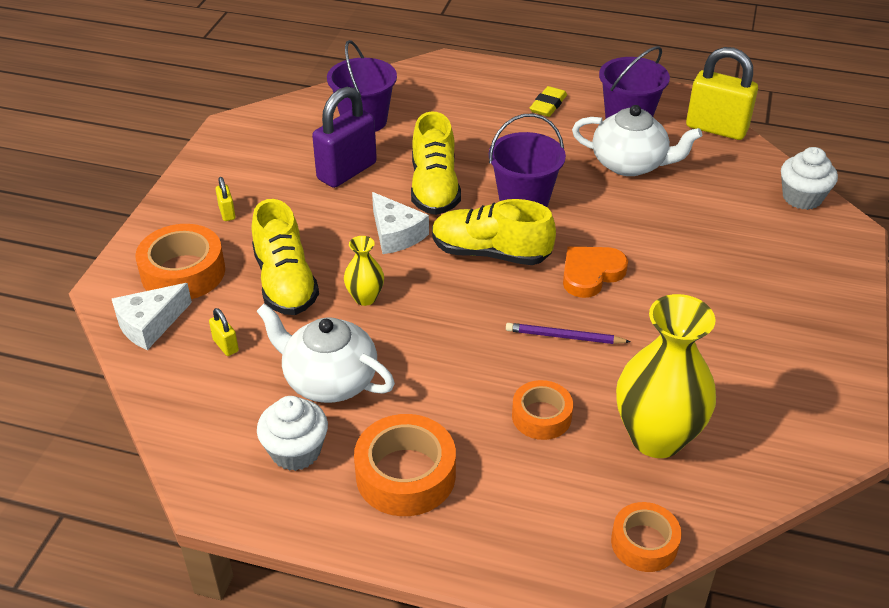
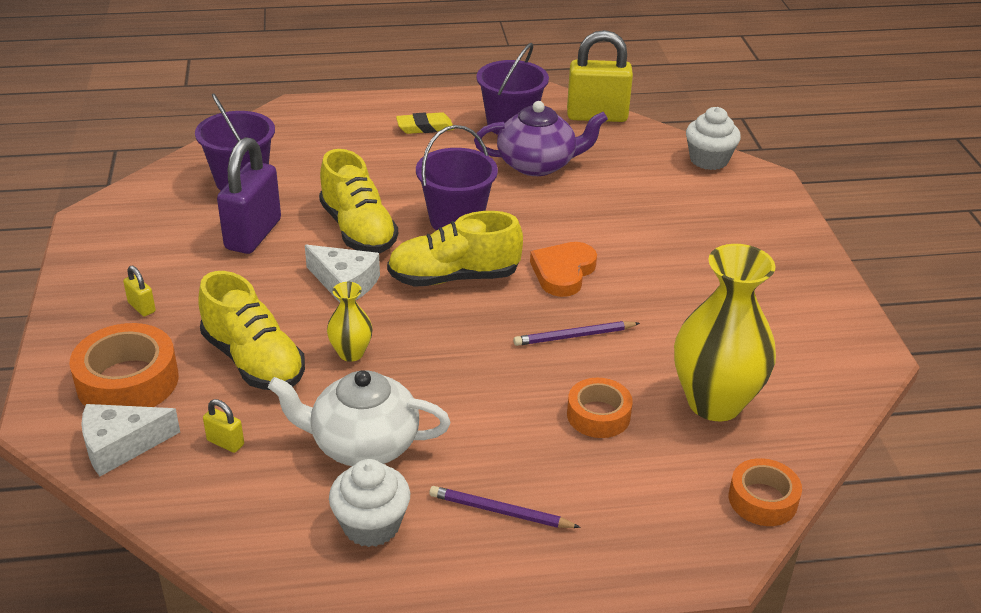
camera: 25 degrees left, 5 degrees down
white cheese [112,283,192,350] -> white cheese turned 45 degrees clockwise [81,404,180,476]
orange tape [354,414,456,516] -> purple pencil [429,486,581,528]
yellow eraser [530,86,567,117] -> yellow eraser turned 75 degrees clockwise [396,112,454,134]
white teapot [572,105,702,176] -> purple teapot [474,101,608,176]

